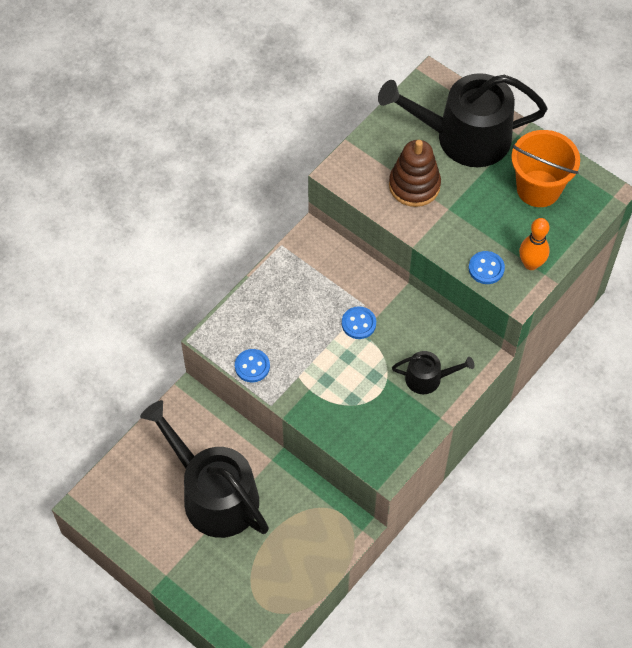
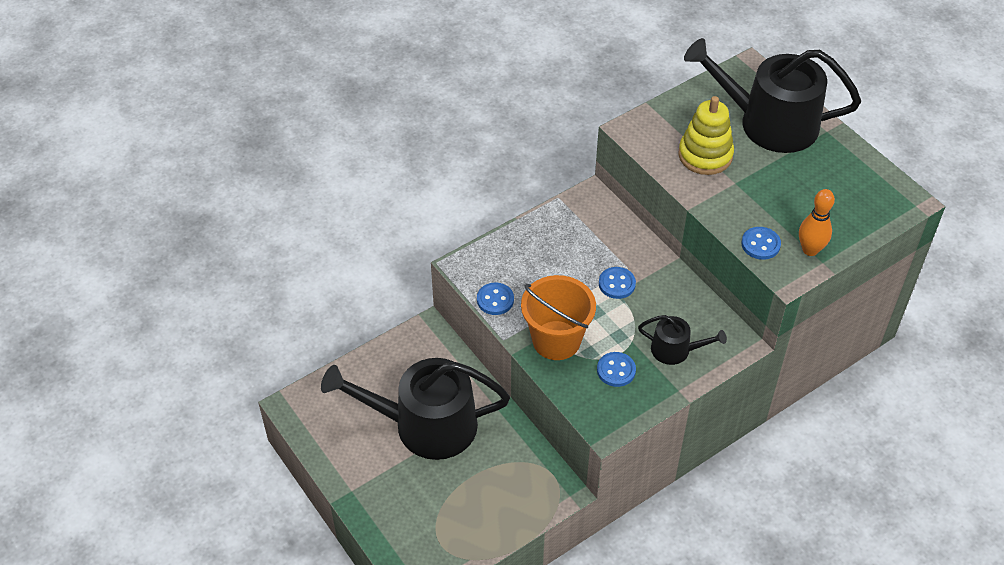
camera: 15 degrees right, 10 degrees down
black watering can [140,400,269,538] -> black watering can turned 60 degrees counterclockwise [321,358,510,460]
brown stacking toy [389,140,441,207] -> yellow stacking toy [678,96,734,175]
orange bucket [511,130,580,207] -> orange bucket moved to [521,275,596,360]
none -> blue button [597,352,636,387]

